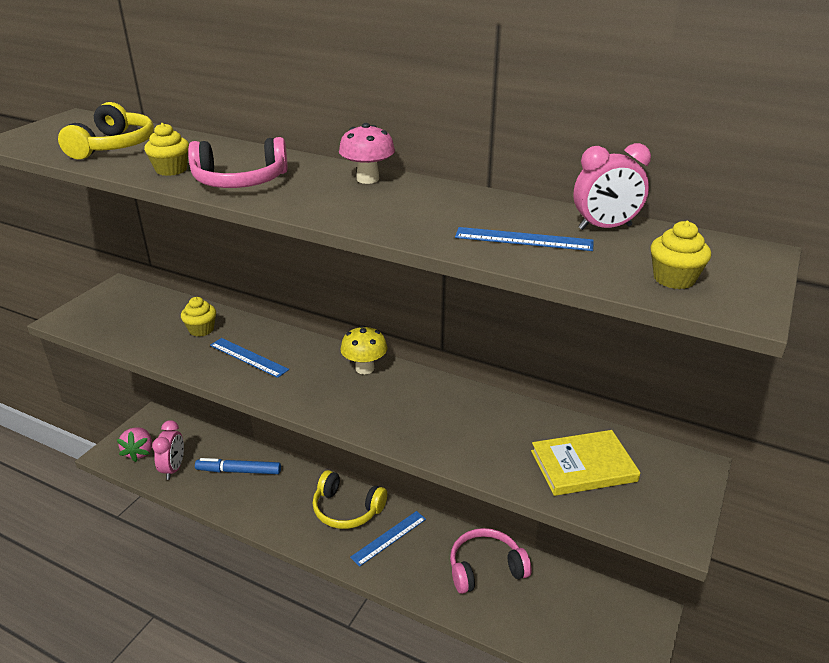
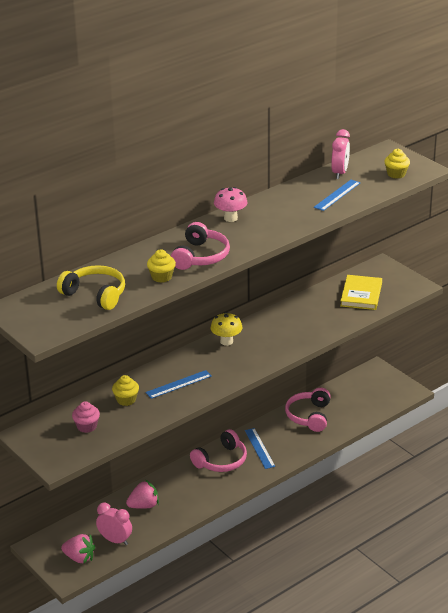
camera: 65 degrees left, 0 degrees up
blue marker [195,458,281,474] -> pink strawberry [126,480,159,509]
yellow headphones [313,470,387,529] -> pink headphones [190,429,247,472]
none -> pink cupcake [72,401,100,433]

